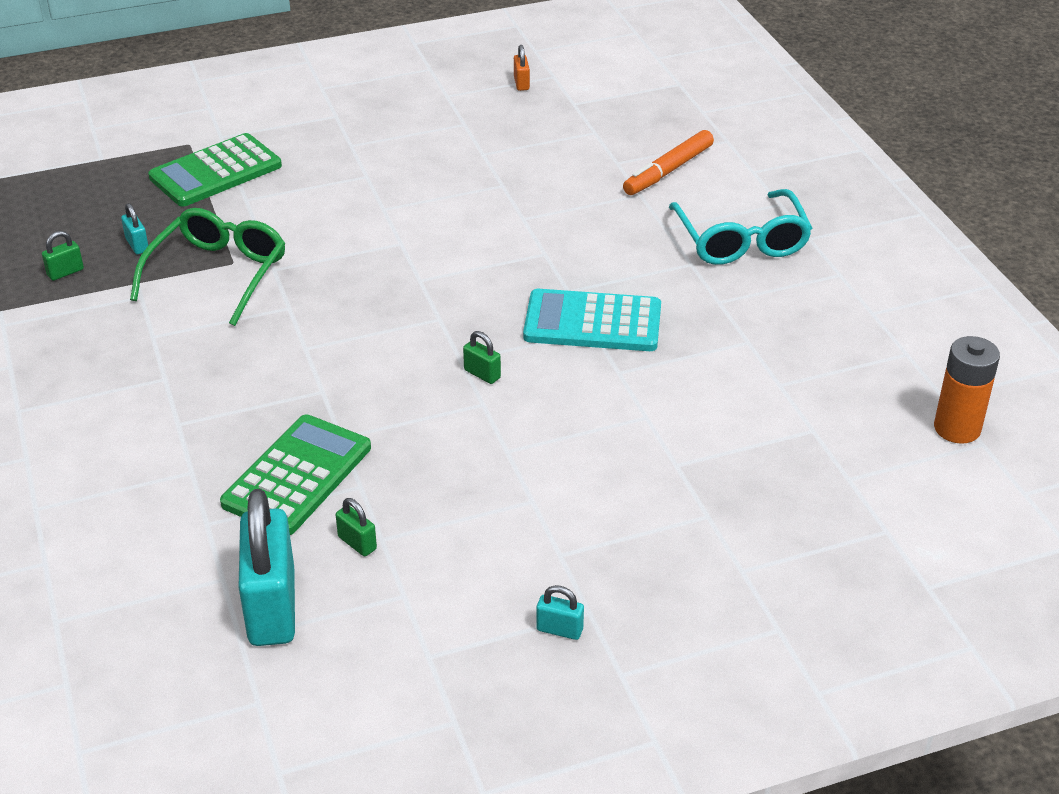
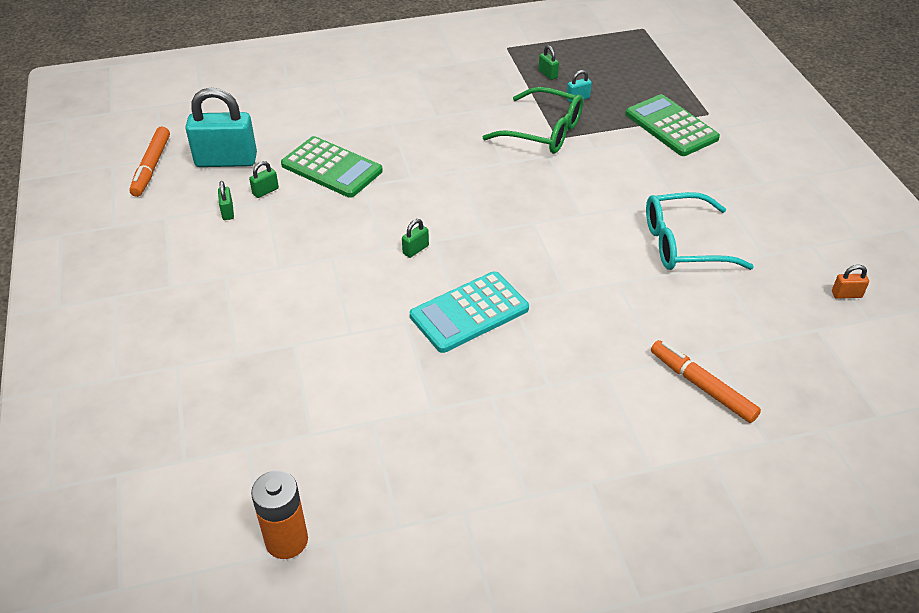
camera: 95 degrees right, 5 degrees up
turquoise calculator [523,289,661,351] -> turquoise calculator turned 135 degrees counterclockwise [410,271,529,353]
turquoise padlock [536,585,584,640] -> none
turquoise glasses [669,189,812,265] -> turquoise glasses moved to [646,192,754,270]
none -> orange marker [129,127,170,197]
none -> green padlock [218,181,234,220]

